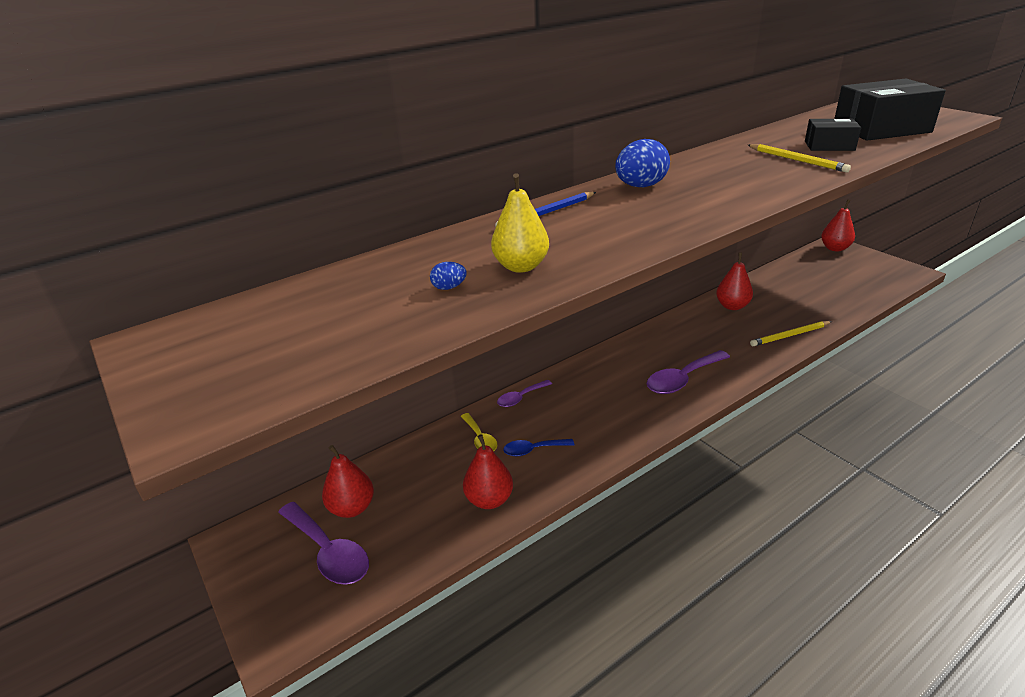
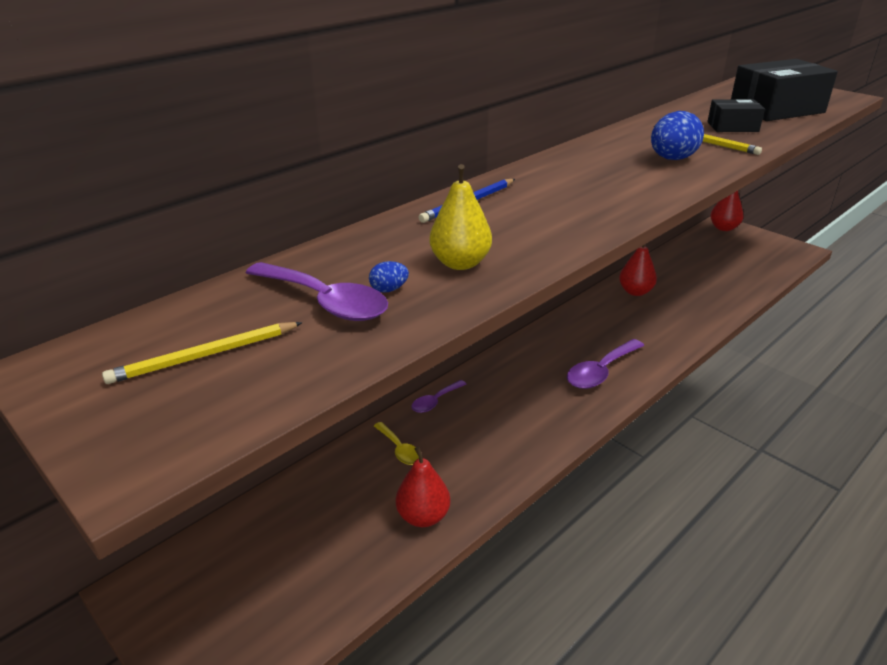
camera: 10 degrees left, 0 degrees up
purple spoon [278,502,369,585] -> purple spoon moved to [246,262,388,321]
red pear [322,445,374,518] -> none
blue spoon [503,439,574,456] -> none
blue egg [615,139,670,187] -> blue egg moved to [651,111,704,160]
yellow pencil [750,321,832,346] -> yellow pencil moved to [102,322,303,384]

